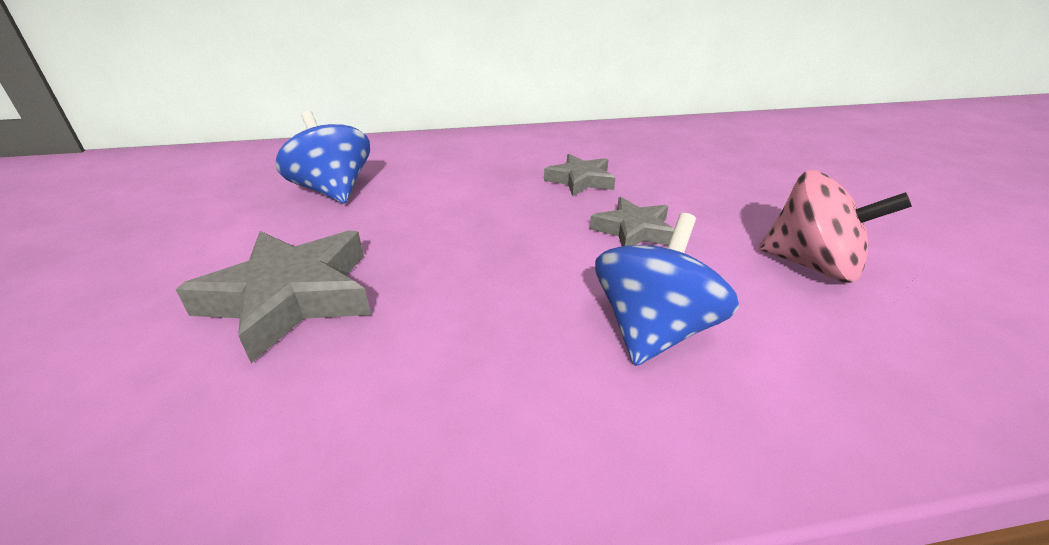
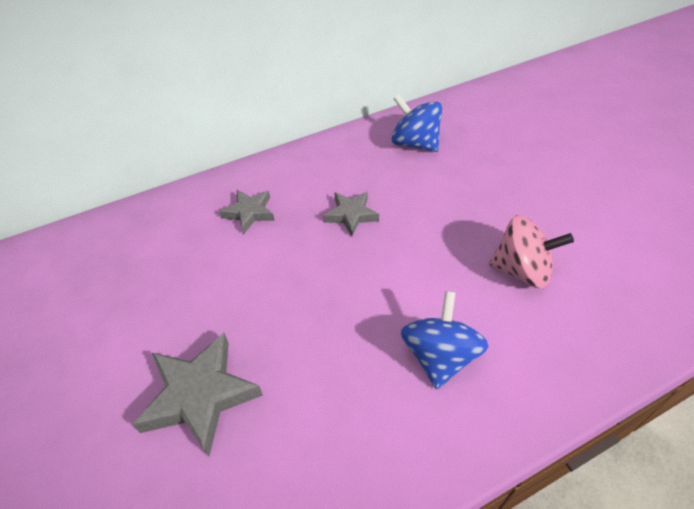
camera: 15 degrees left, 15 degrees up
blue spinning top [275,111,370,203] -> blue spinning top moved to [392,95,442,152]
grey star [590,197,674,246] -> grey star moved to [219,190,275,234]

